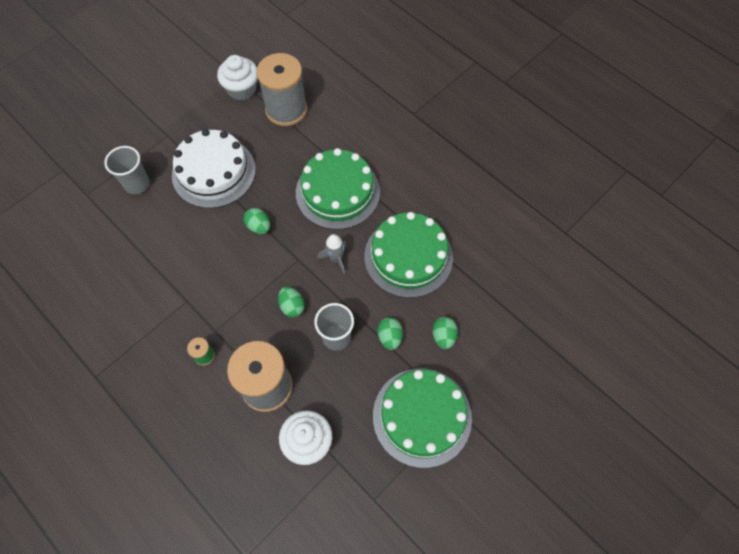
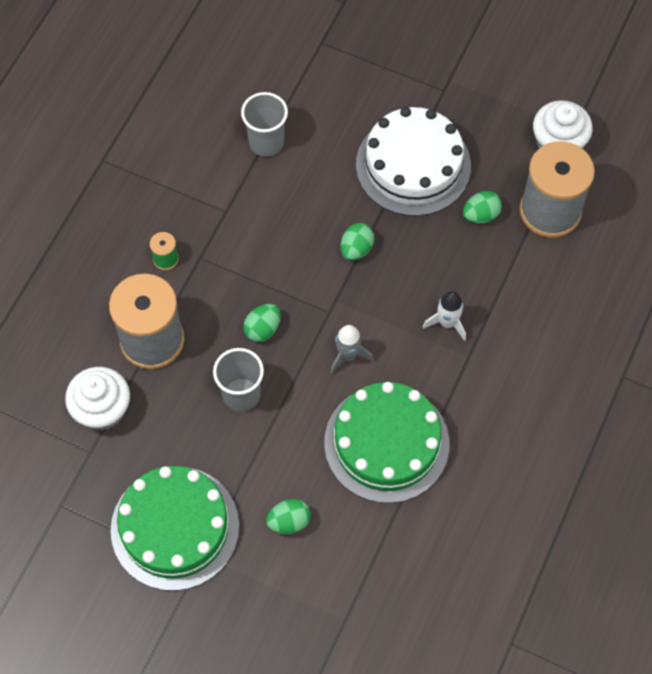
camera: 70 degrees right, 0 degrees up
grey cup [104,146,150,194] -> grey cup moved to [241,92,288,157]
green cake [296,148,380,230] -> white rocket [423,291,466,341]
green egg [377,318,403,350] -> green egg moved to [463,191,502,224]

